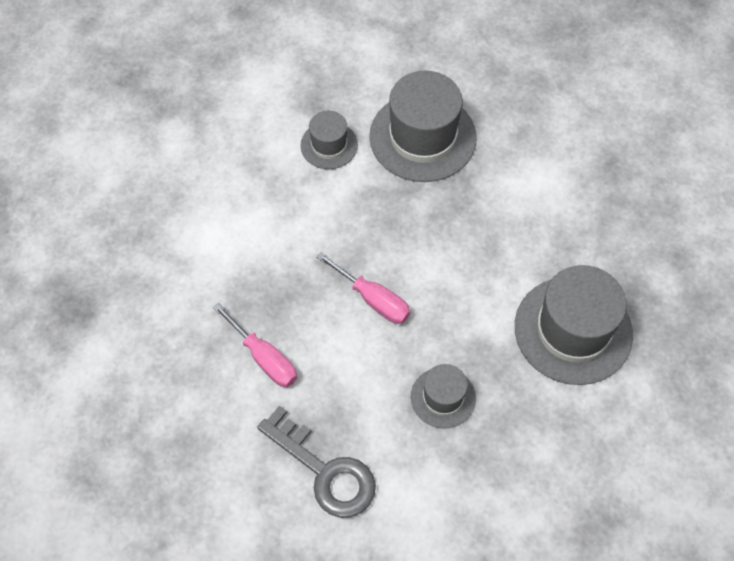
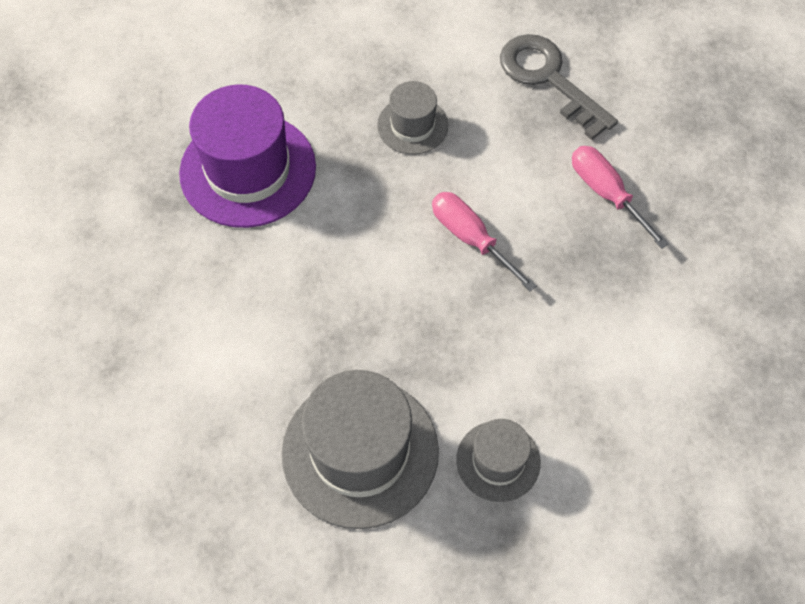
camera: 170 degrees left, 0 degrees up
grey hat [515,265,633,385] -> purple hat [179,84,316,228]

